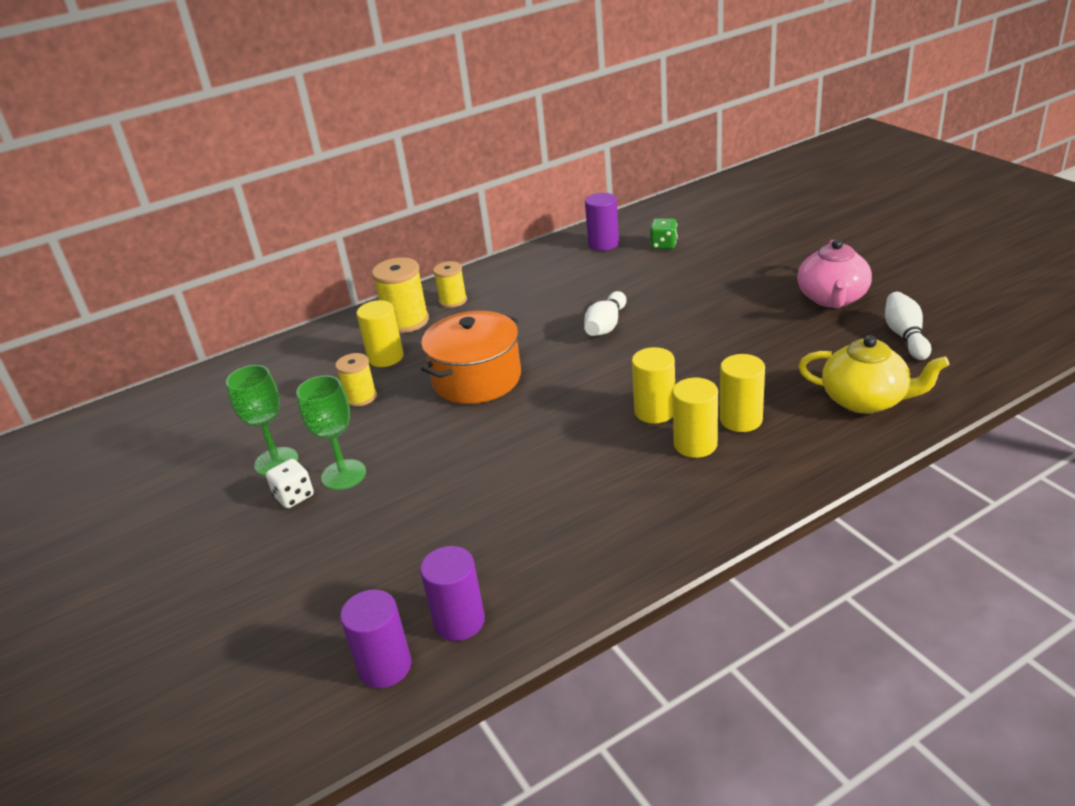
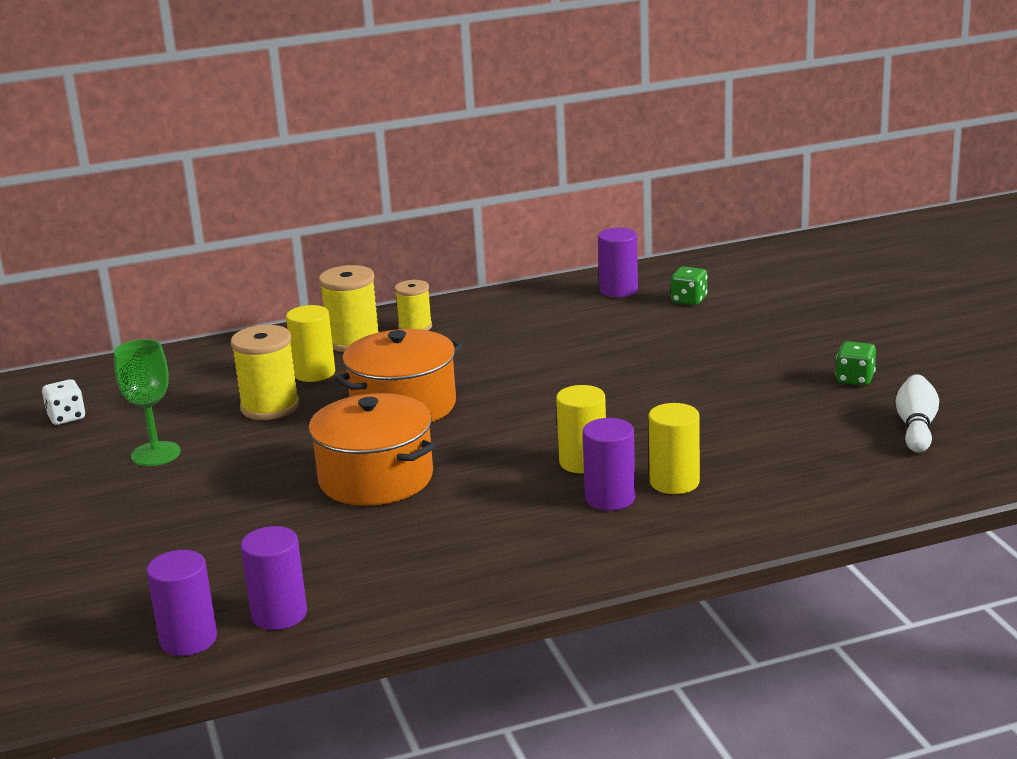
camera: 10 degrees right, 10 degrees down
white dice [266,459,314,508] -> white dice moved to [42,379,86,425]
green goblet [296,375,366,490] -> none
yellow spool [335,353,377,407] -> yellow spool [231,325,300,420], size x1.57
white bowling pin [584,291,626,336] -> none
yellow cylinder [672,378,718,458] -> purple cylinder [582,418,635,511]
pink teapot [797,239,872,308] -> green dice [835,341,876,386]
yellow teapot [798,335,949,414] -> none
none -> orange pot [308,393,436,506]

